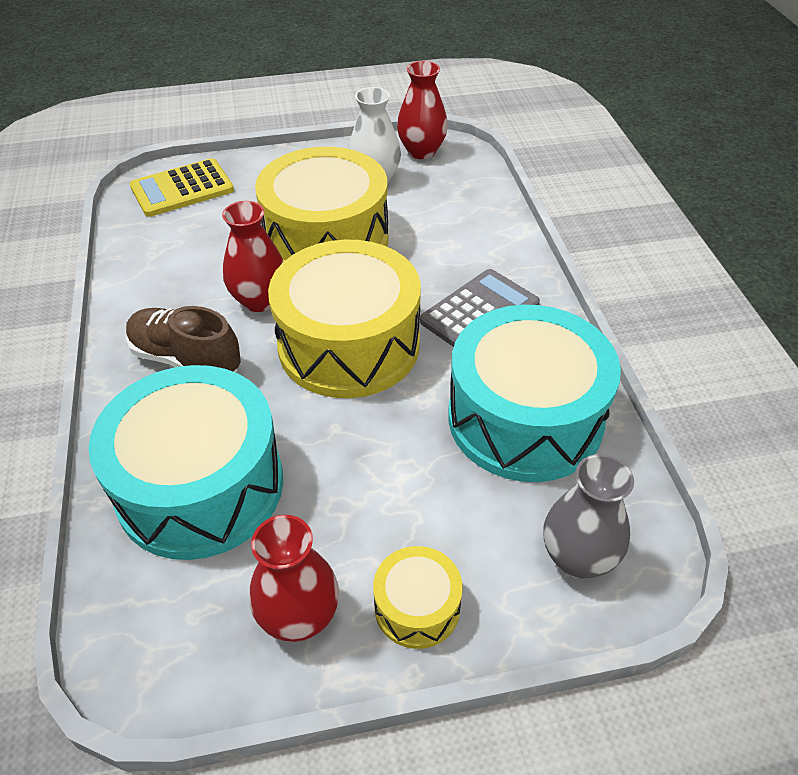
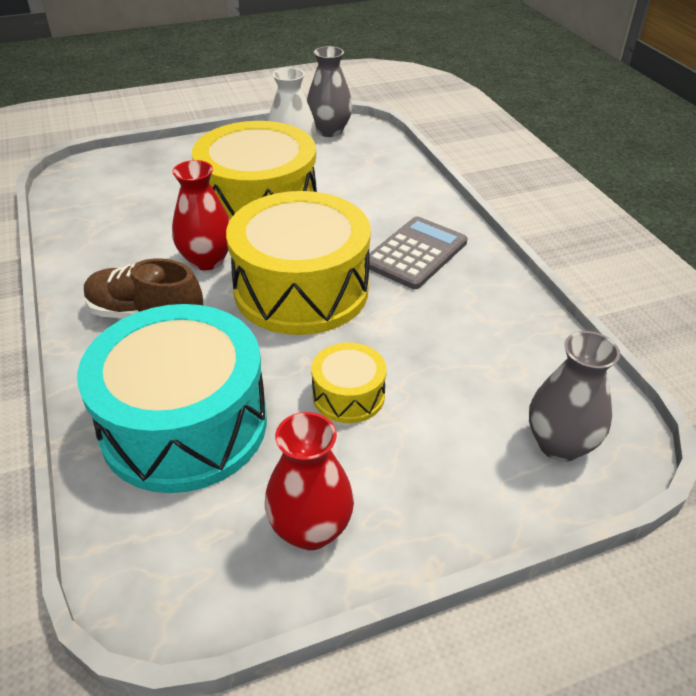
camera: 10 degrees left, 5 degrees down
yellow calculator [130,158,234,217] -> none
yellow drum [373,546,463,649] -> yellow drum moved to [311,343,387,423]
red vase [397,61,448,159] -> grey vase [307,46,353,137]
turquoise drum [448,305,621,482] -> none

